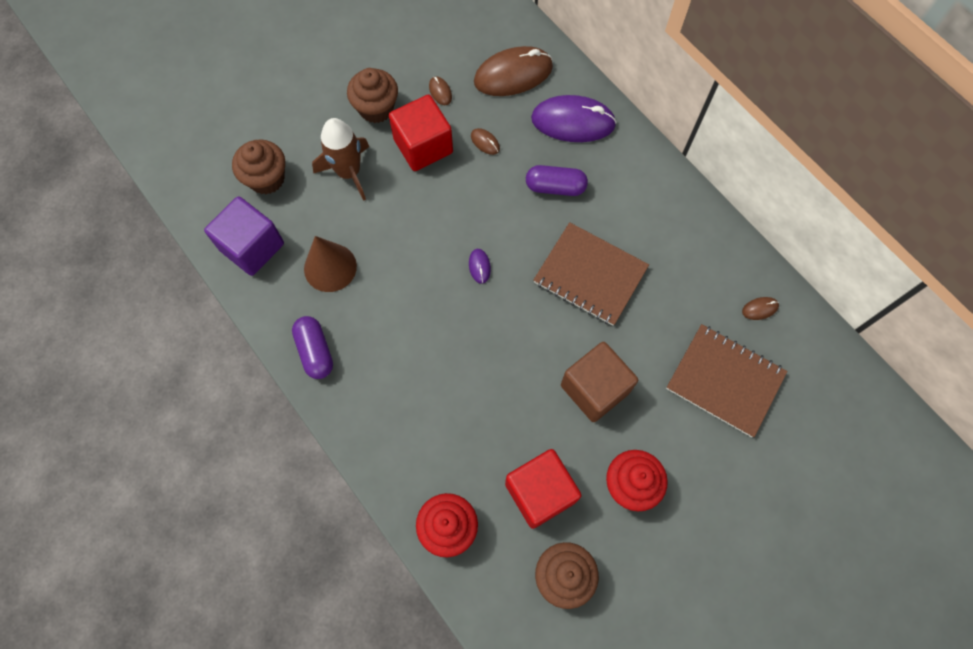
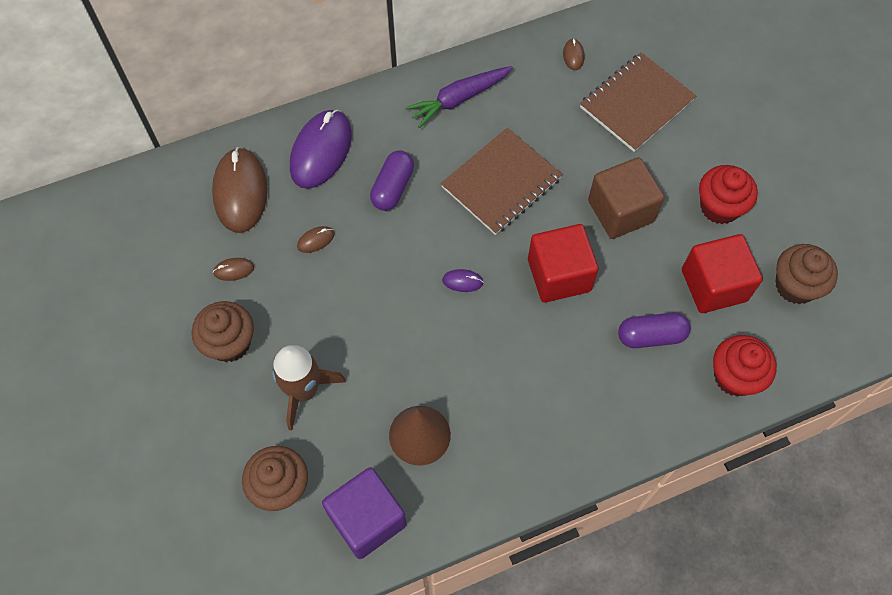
camera: 75 degrees left, 5 degrees down
purple capsule [292,316,333,379] -> purple capsule moved to [618,313,691,348]
red cube [389,95,453,171] -> red cube moved to [528,224,599,303]
none -> purple carrot [405,66,513,128]

